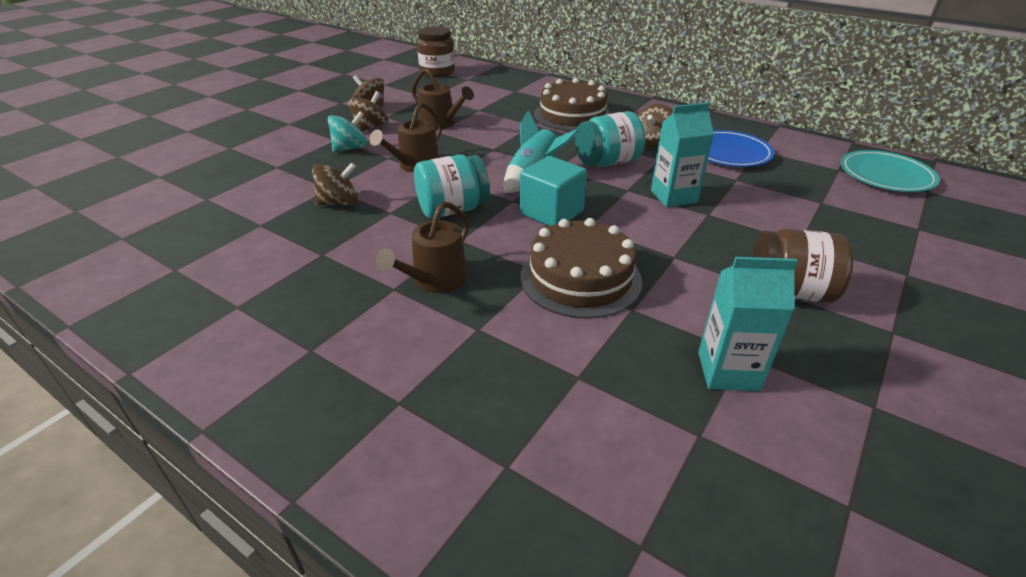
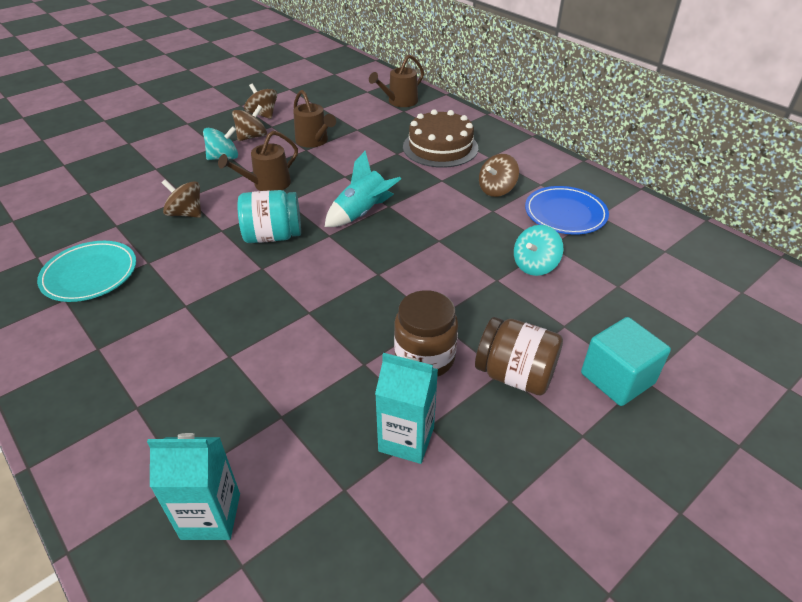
camera: 15 degrees right, 5 degrees up
brown spinning top [312,163,358,205] -> brown spinning top turned 150 degrees counterclockwise [162,179,201,218]
brown watering can [376,201,469,293] -> brown watering can moved to [369,55,424,107]
brown jar [417,26,455,77] -> brown jar moved to [394,290,458,377]
turquoise cube [520,156,587,226] -> turquoise cube moved to [581,317,671,406]
brown cake [520,218,642,319] -> none
turquoise jar [575,111,645,167] -> none
turquoise carton [651,102,714,207] -> turquoise carton moved to [147,433,240,540]
turquoise plate [841,150,940,192] -> turquoise plate moved to [37,241,136,302]
none -> turquoise spinning top [514,225,563,276]

